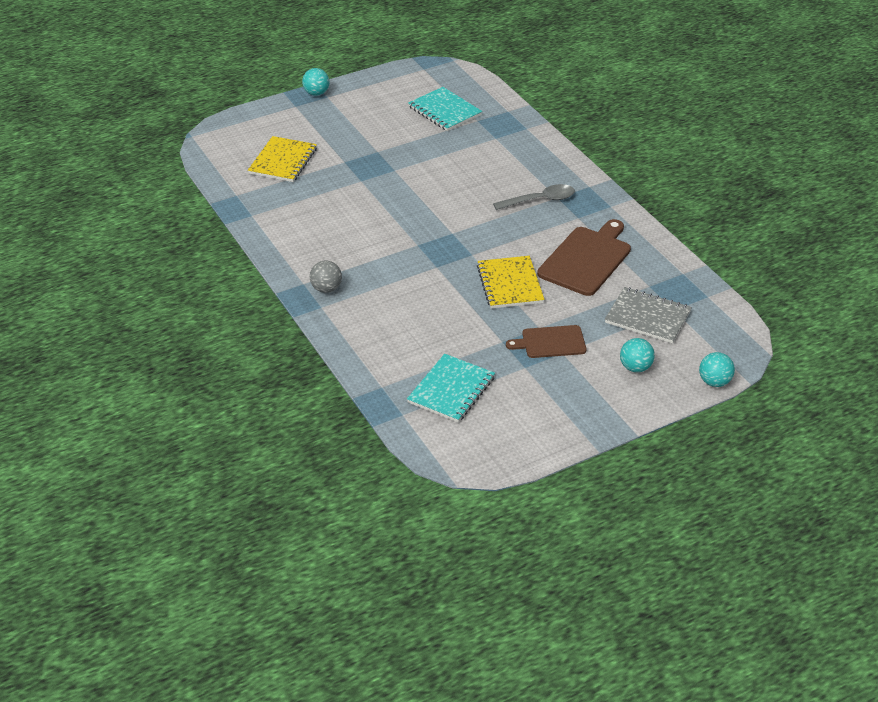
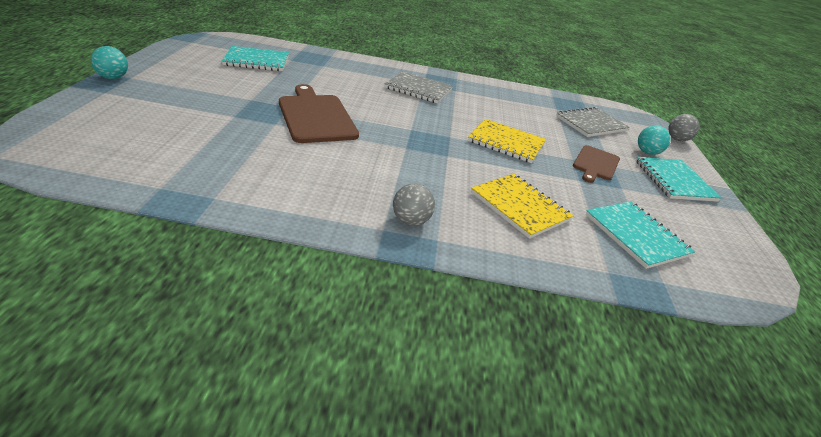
camera: 60 degrees left, 5 degrees down
yellow notebook [248,136,317,182] -> yellow notebook moved to [471,174,574,239]
grey spoon [493,184,575,210] -> grey notebook [385,71,453,103]
brown cutting board [537,219,631,296] -> brown cutting board moved to [279,84,359,143]
turquoise ball [699,352,735,387] -> grey ball [668,114,700,141]
none -> turquoise notebook [636,157,722,202]

